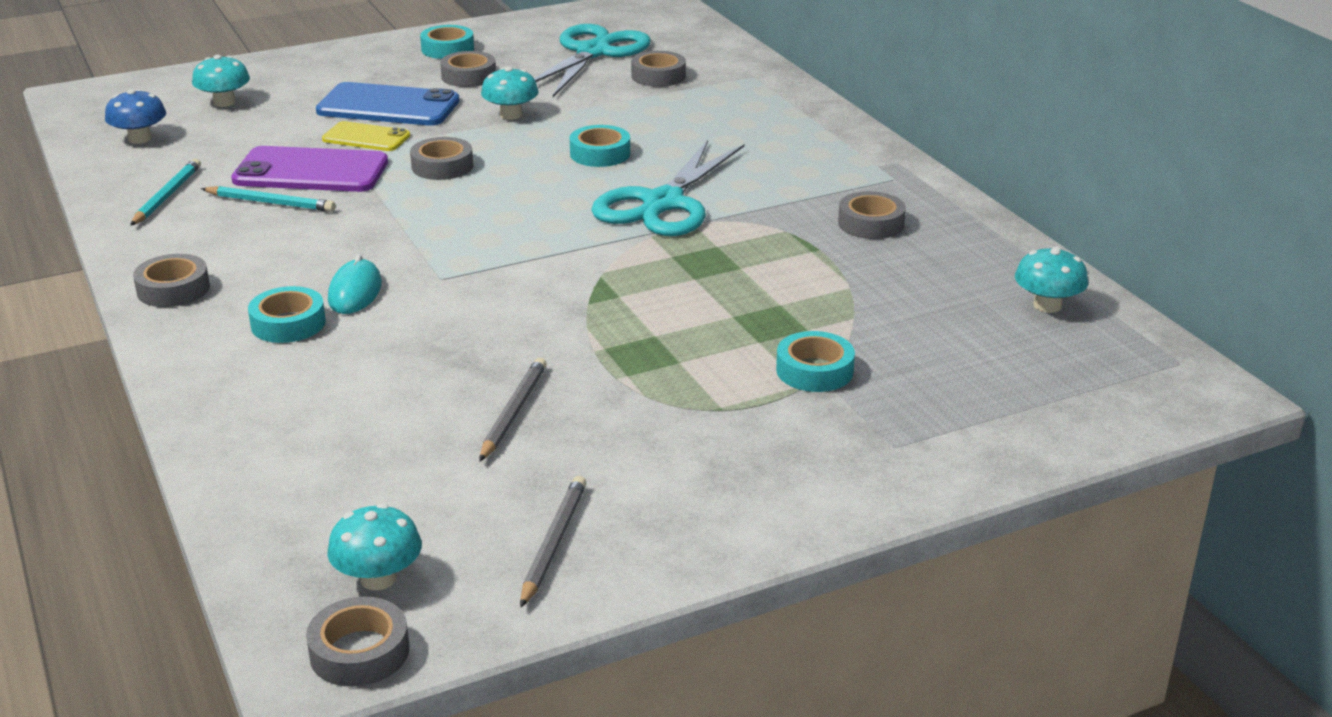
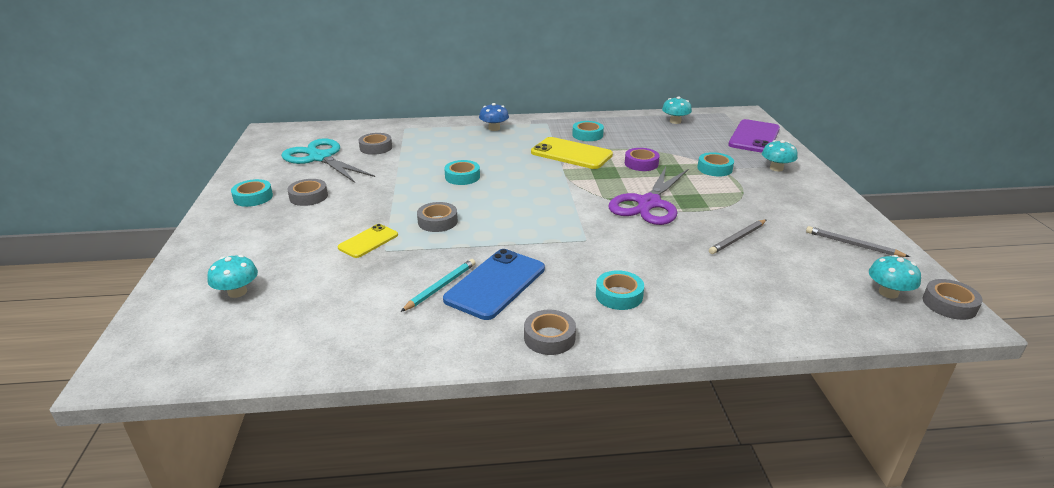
camera: 70 degrees left, 0 degrees up
blue mushroom [105,89,166,144] -> blue mushroom moved to [479,103,509,131]
turquoise pencil [130,158,201,226] -> none
purple phone [231,146,388,192] -> purple phone moved to [728,119,780,153]
blue phone [316,82,460,126] -> blue phone moved to [443,249,545,320]
turquoise mouse [328,254,382,314] -> none
grey pencil [479,358,547,462] -> grey pencil turned 75 degrees counterclockwise [709,220,766,254]
turquoise mushroom [481,66,539,120] -> turquoise mushroom moved to [762,140,798,171]
turquoise scissors [591,140,744,236] -> none
grey tape [838,191,906,239] -> turquoise tape [572,121,604,141]
none -> yellow phone [531,137,613,169]
none -> purple scissors [609,167,688,225]
none -> purple tape [625,148,660,171]

